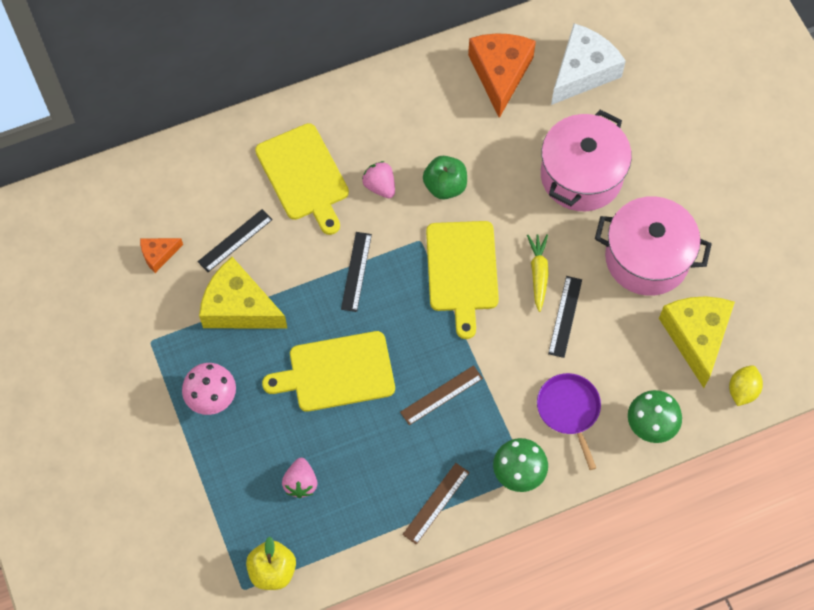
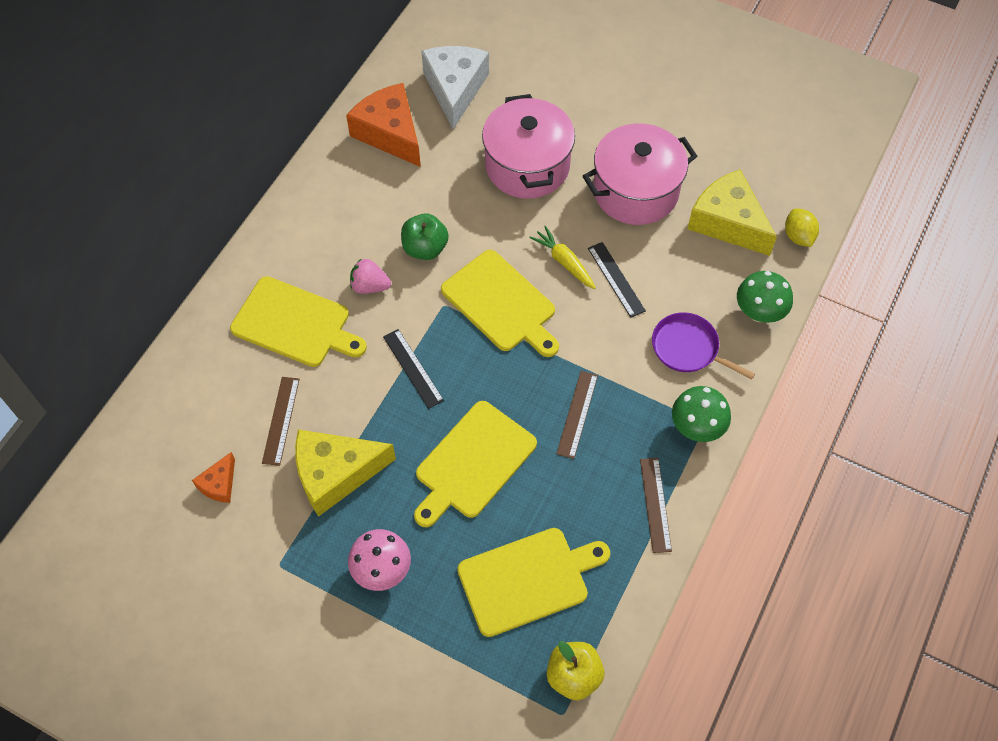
camera: 40 degrees left, 5 degrees down
black ruler [198,209,273,272] -> brown ruler [262,377,300,466]
pink strawberry [282,458,318,498] -> yellow cutting board [457,528,610,637]

